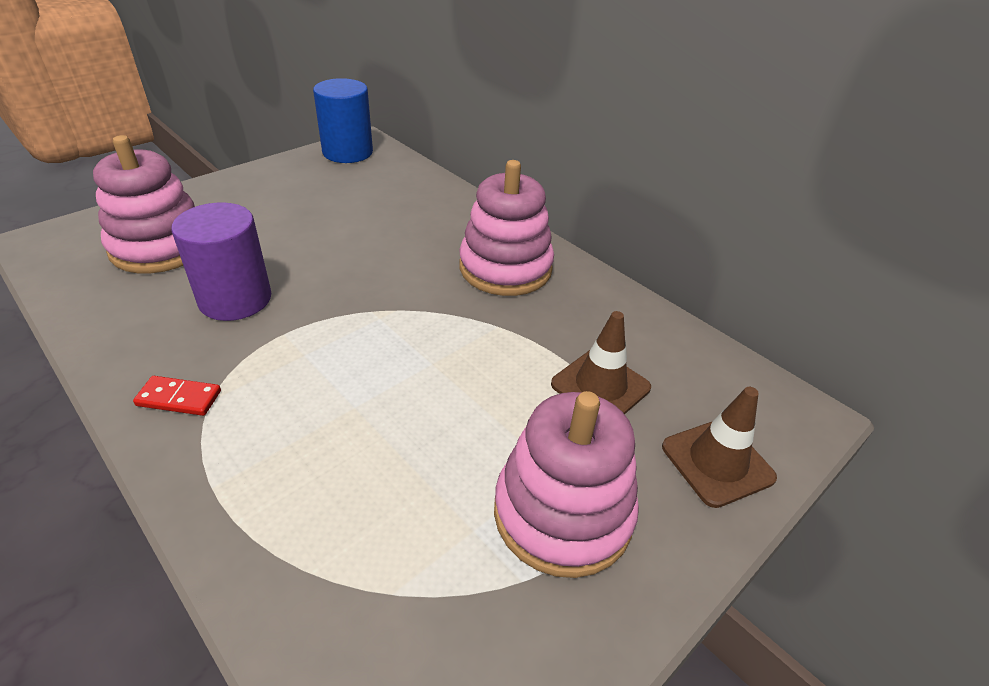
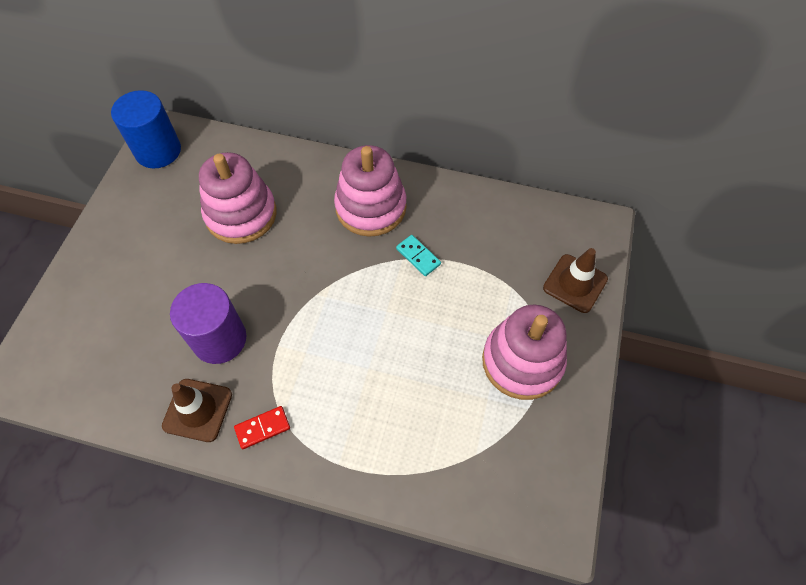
camera: 30 degrees left, 20 degrees up
pink stacking toy [93,135,195,273] -> pink stacking toy moved to [199,152,277,244]
brown traffic cone [551,311,651,414] -> brown traffic cone moved to [162,379,232,442]
none -> turquoise domino [396,235,441,276]

